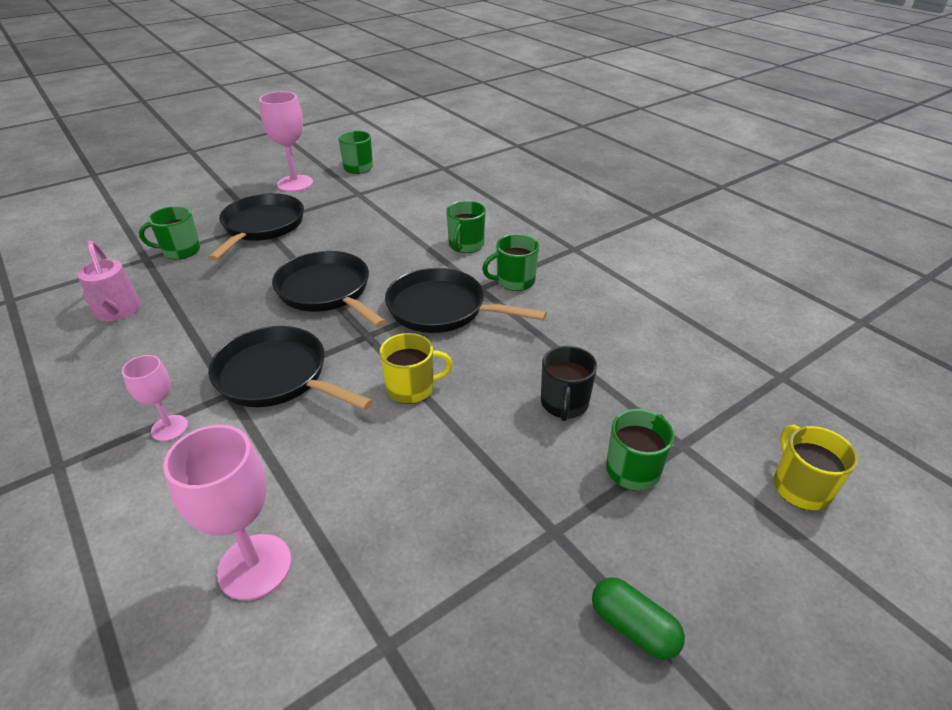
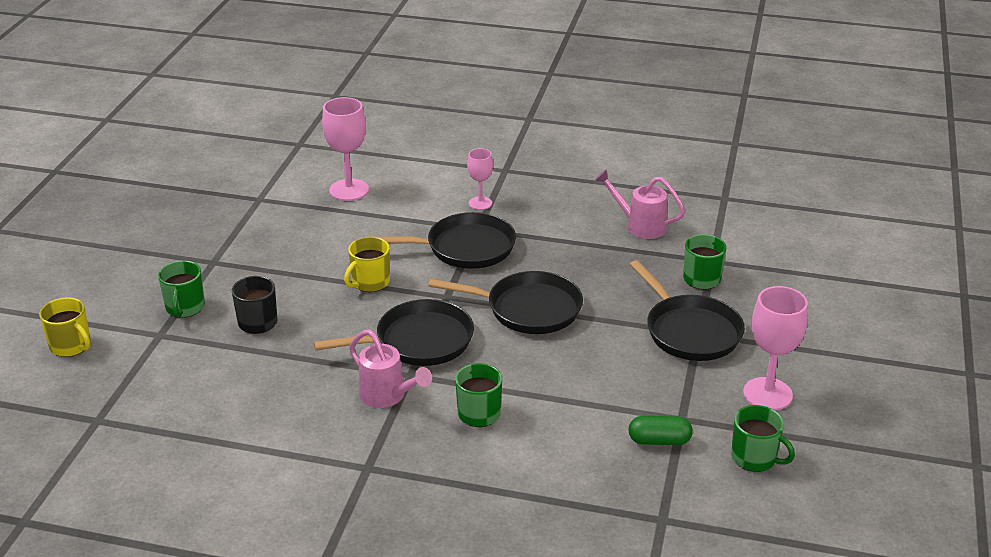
camera: 140 degrees right, 5 degrees down
green mug [482,234,539,291] -> pink watering can [349,329,432,408]
green capsule [592,577,685,660] -> green capsule moved to [628,416,693,445]

